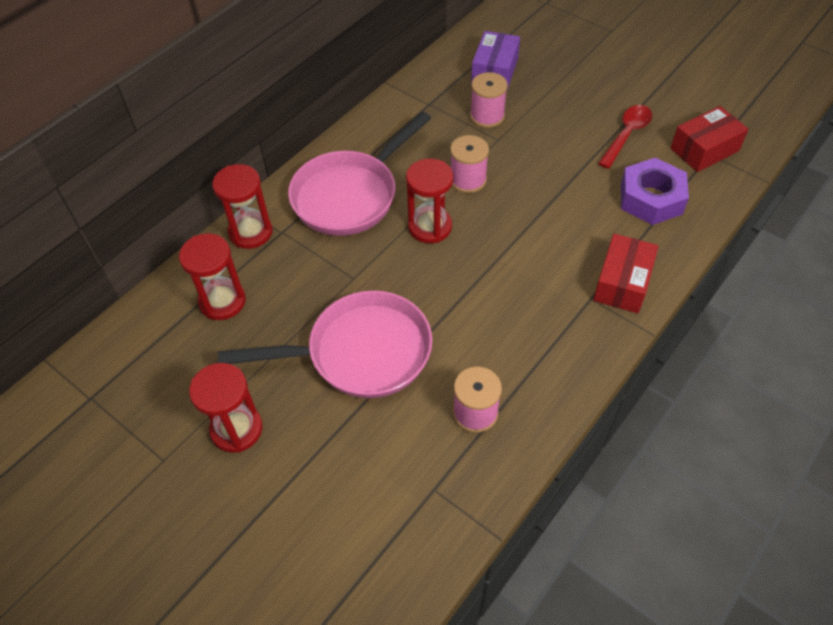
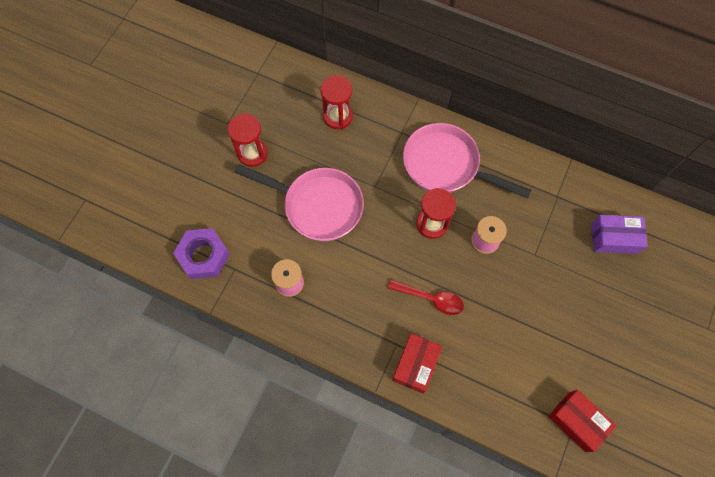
camera: 75 degrees right, 15 degrees up
red hourglass [212,164,272,249] -> none
pink pan [218,290,432,398] -> pink pan turned 45 degrees counterclockwise [235,164,364,241]
pink spool [470,72,508,128] -> none
red box [593,234,659,313] -> red box turned 75 degrees counterclockwise [392,333,442,394]
red spoon [598,105,652,169] -> red spoon moved to [388,280,464,315]
purple nut [621,158,689,225] -> purple nut moved to [173,228,230,279]

